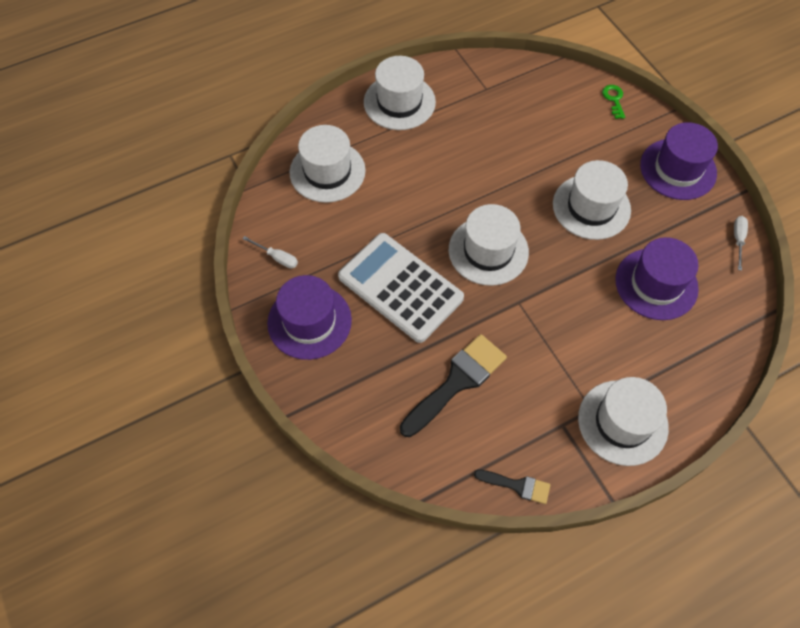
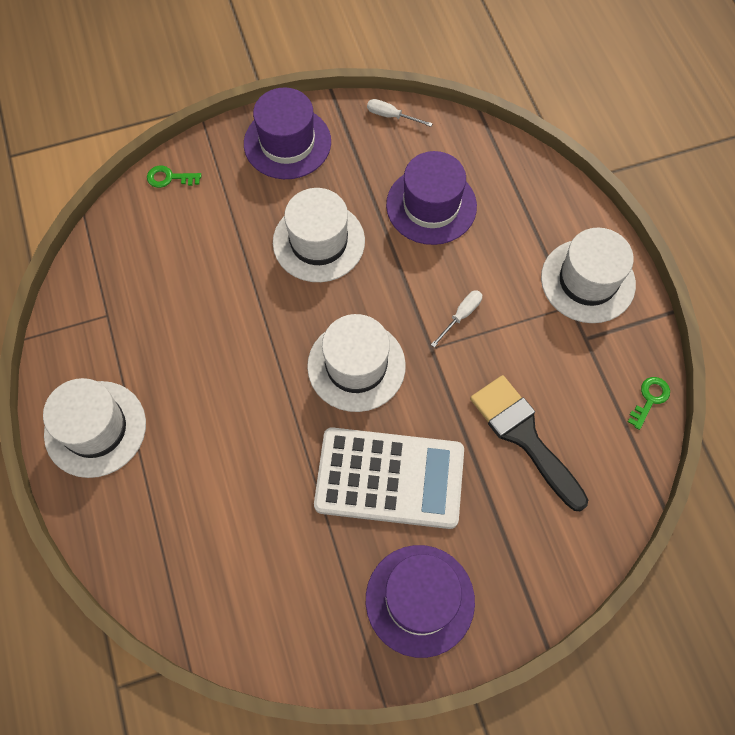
camera: 80 degrees left, 5 degrees up
white screwdriver [242,236,298,268] -> white screwdriver moved to [431,290,482,347]
white hat [290,125,366,203] -> none
white calculator [338,233,464,343] -> white calculator turned 135 degrees counterclockwise [314,427,464,529]
black brush [474,469,550,504] -> green key [628,377,670,430]

